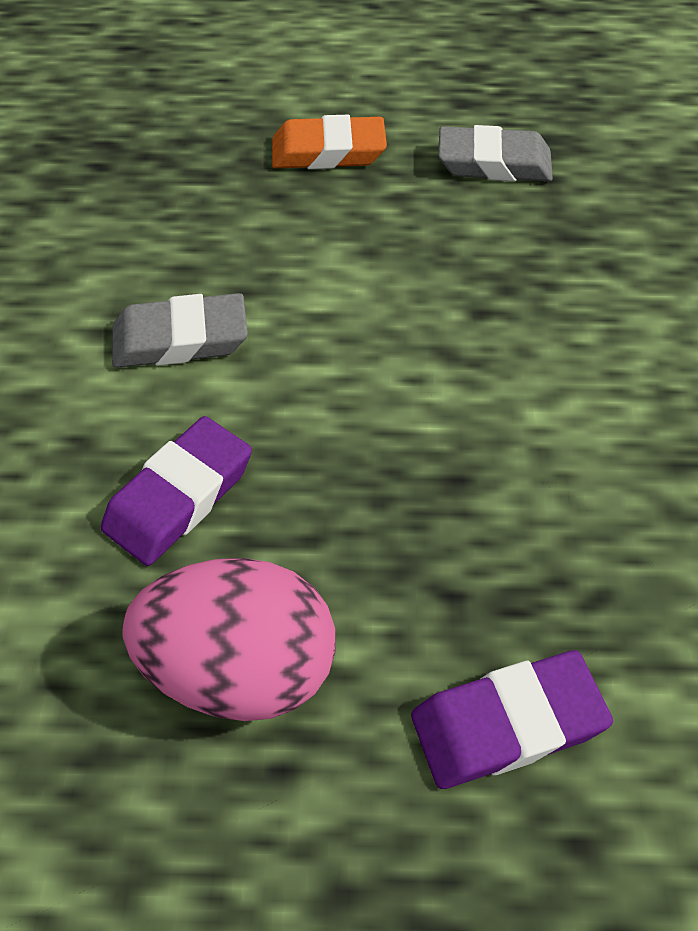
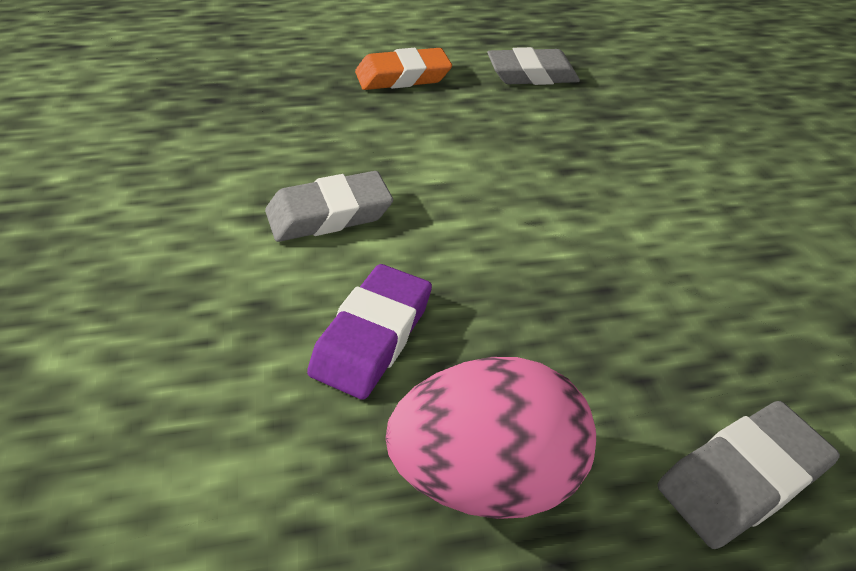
camera: 15 degrees left, 10 degrees down
purple eraser [411,650,613,789] -> grey eraser [658,401,840,549]

